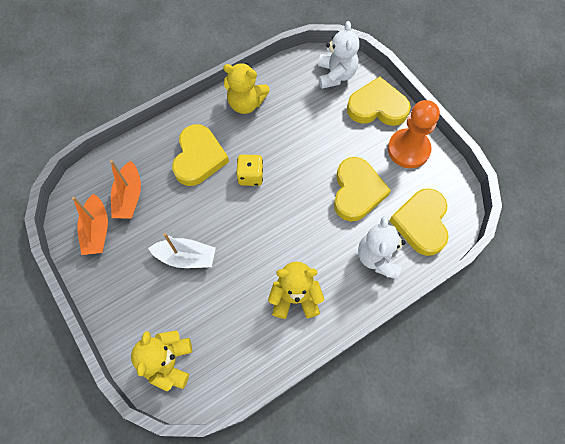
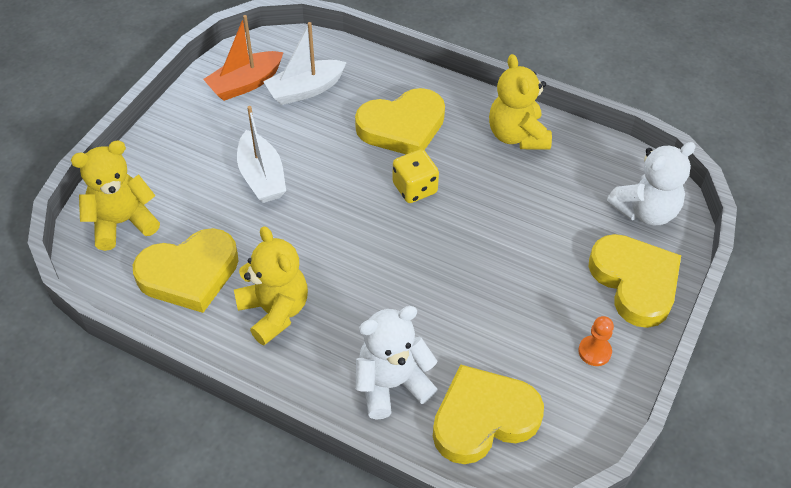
camera: 60 degrees right, 15 degrees down
orange boat [110,160,141,219] -> white boat [263,22,347,105]
yellow heart [334,157,391,221] -> yellow heart moved to [133,228,238,313]
orange pawn [388,100,440,168] -> orange pawn [578,316,614,366], size x0.45

